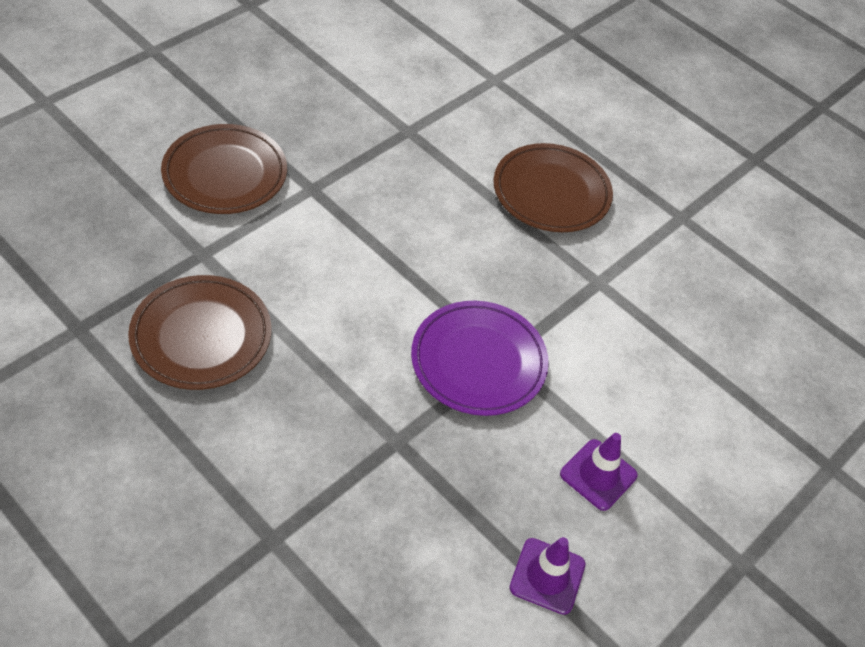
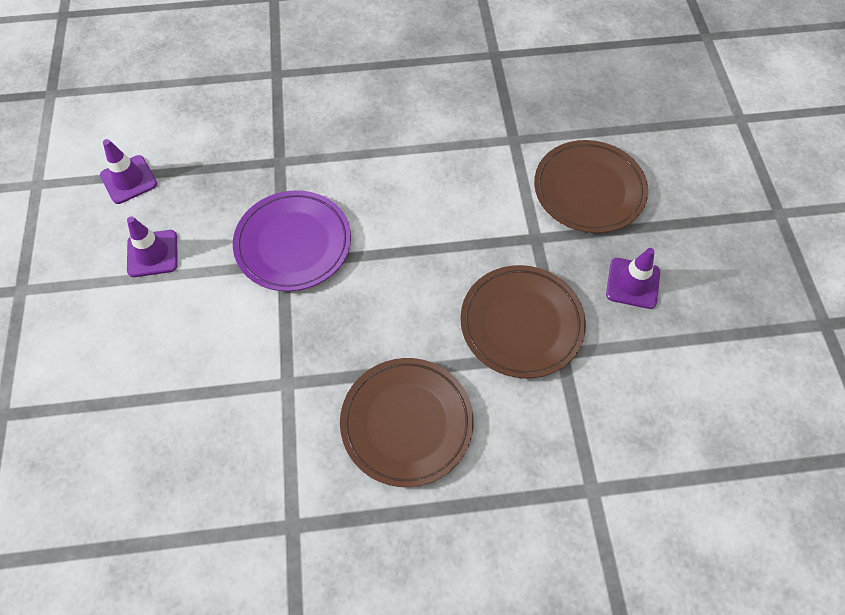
camera: 135 degrees right, 10 degrees up
brown plate [128,275,272,390] -> brown plate moved to [460,265,586,379]
none -> purple traffic cone [606,248,660,309]

